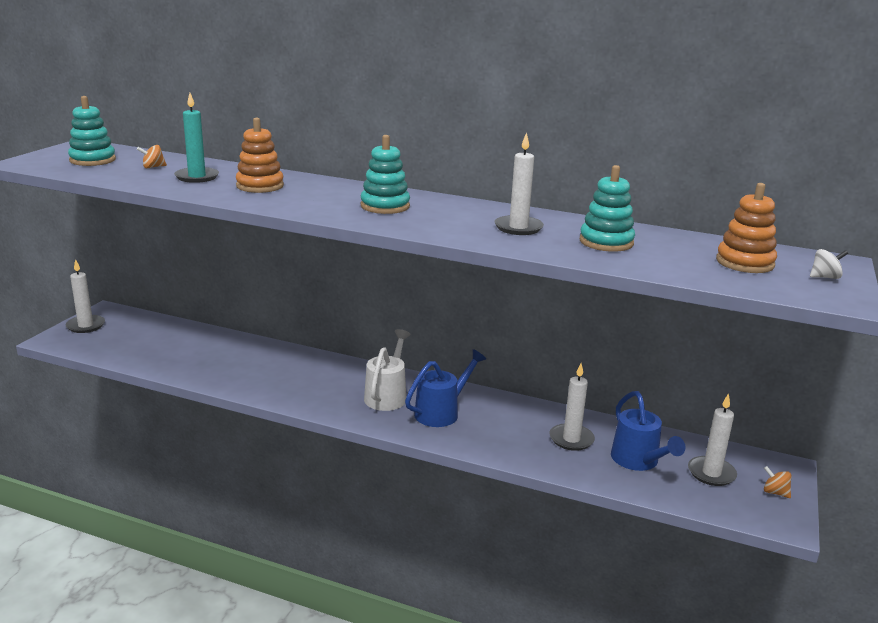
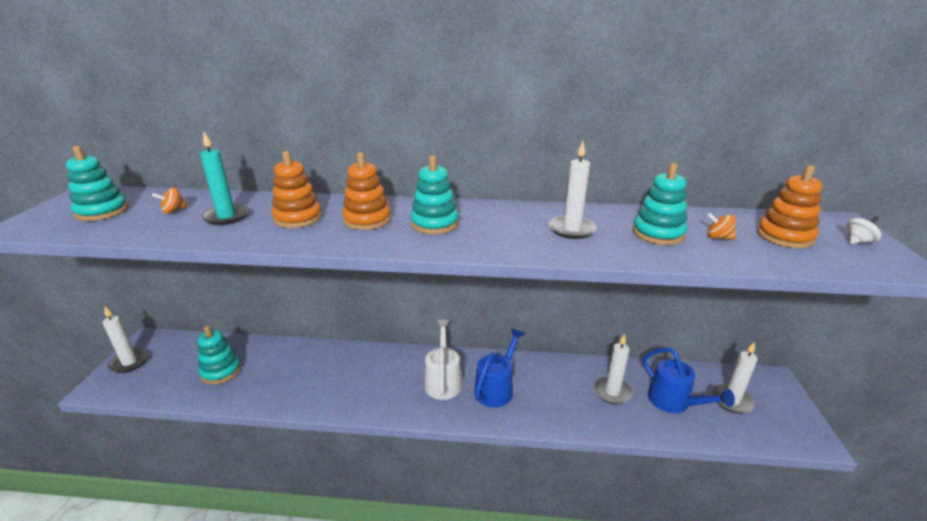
camera: 15 degrees left, 5 degrees up
orange spinning top [764,466,791,498] -> orange spinning top moved to [707,213,736,240]
none -> turquoise stacking toy [198,326,241,384]
none -> orange stacking toy [342,152,391,230]

